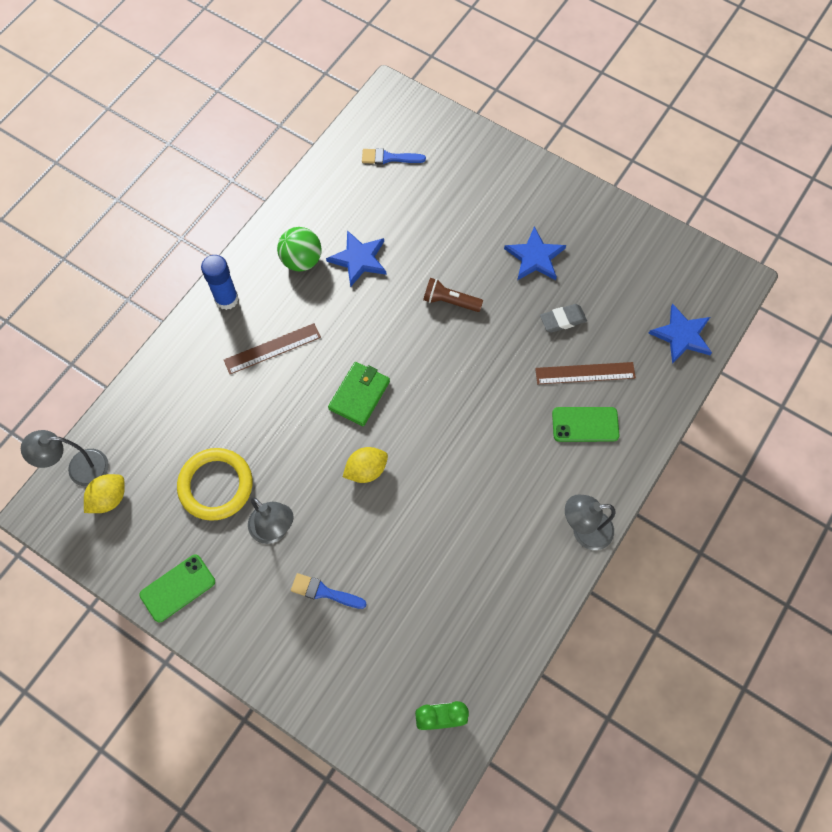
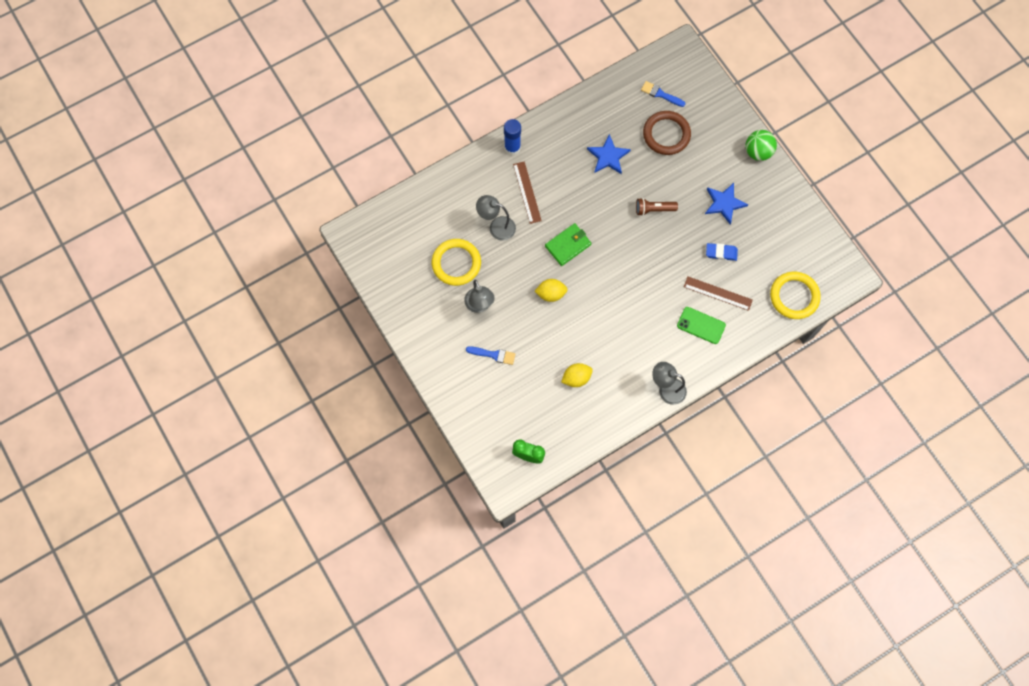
camera: 25 degrees right, 5 degrees up
grey lamp [21,430,109,486] -> grey lamp moved to [476,195,516,241]
yellow lemon [84,474,125,513] -> yellow lemon moved to [561,363,593,387]
green phone [139,554,215,622] -> none
brown ruler [224,323,321,374] -> brown ruler turned 75 degrees clockwise [513,162,542,224]
green ball [277,227,322,271] -> green ball moved to [746,130,777,161]
blue brush [291,573,367,609] -> blue brush turned 150 degrees clockwise [466,346,515,365]
brown flashlight [423,278,483,312] -> brown flashlight turned 45 degrees counterclockwise [636,198,678,216]
grey eraser [540,304,587,332] -> blue eraser [706,243,738,261]
blue star [648,304,712,364] -> yellow ring [770,272,821,319]
none -> brown ring [643,111,691,155]

